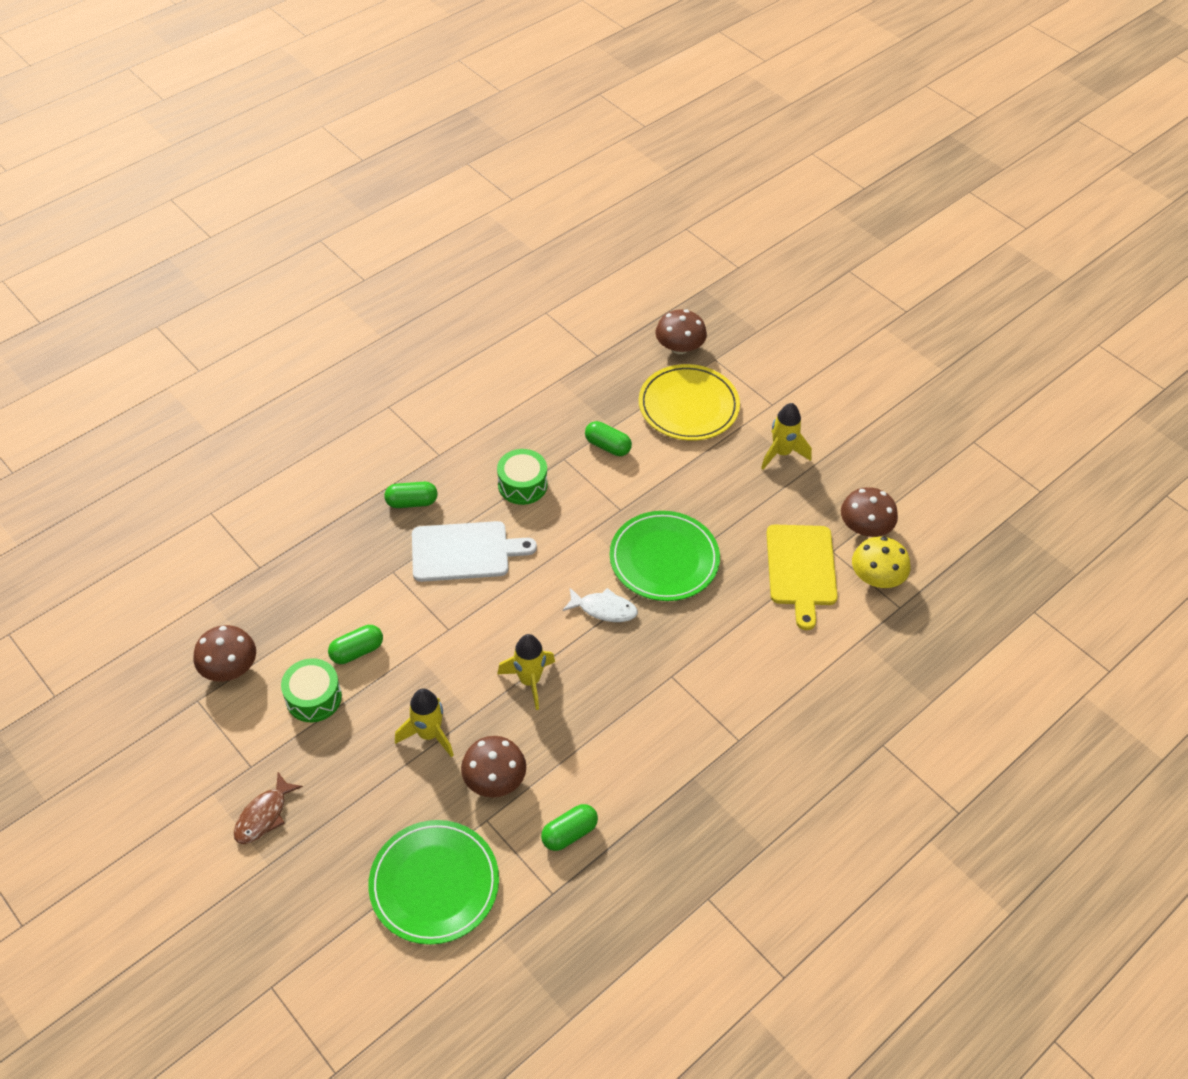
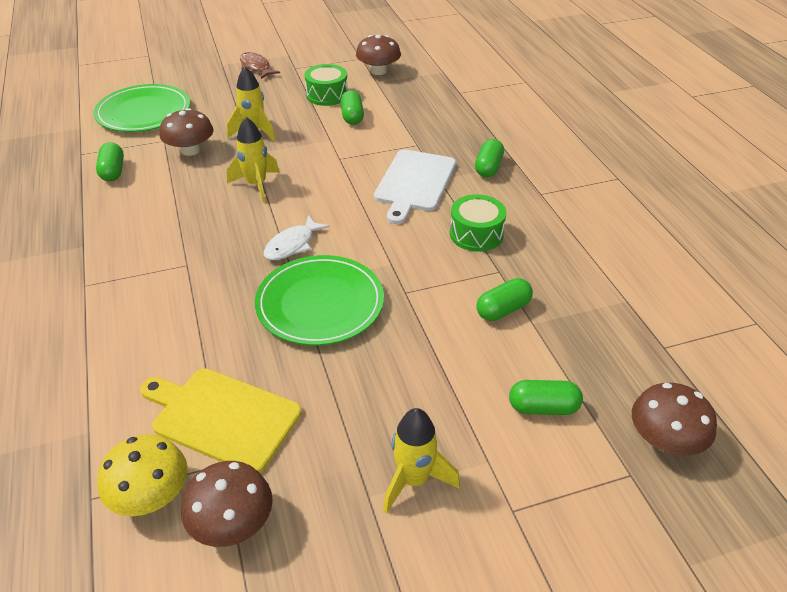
camera: 115 degrees right, 10 degrees down
yellow plate [639,364,740,441] -> green capsule [509,380,583,415]

